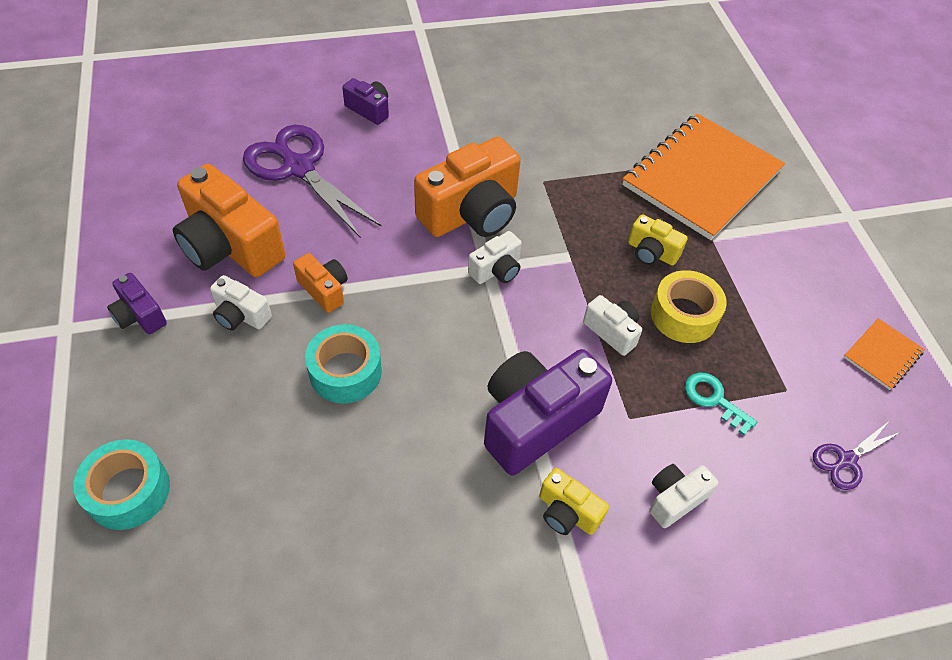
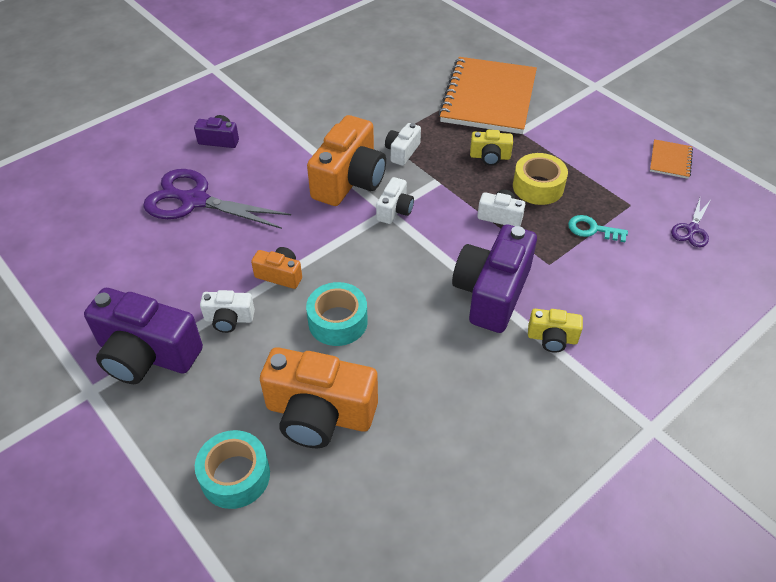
camera: 25 degrees left, 5 degrees down
purple camera [107,273,167,334] -> purple camera [84,288,203,384], size x2.02
orange camera [173,164,286,277] -> orange camera moved to [260,347,378,448]
white camera [649,464,719,528] -> white camera moved to [385,123,421,166]

